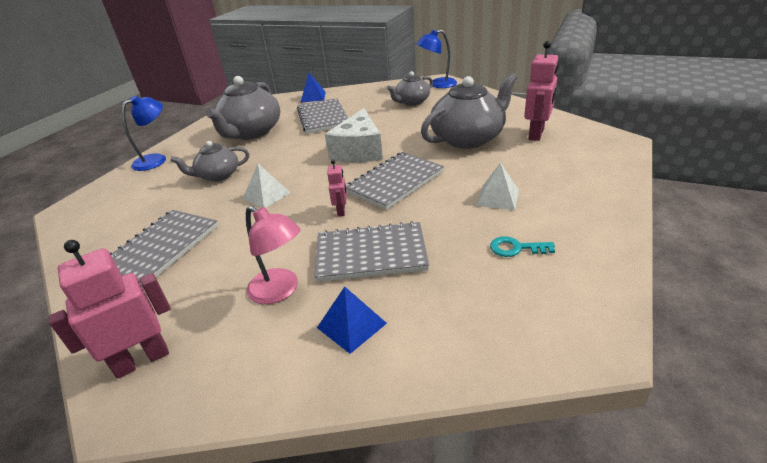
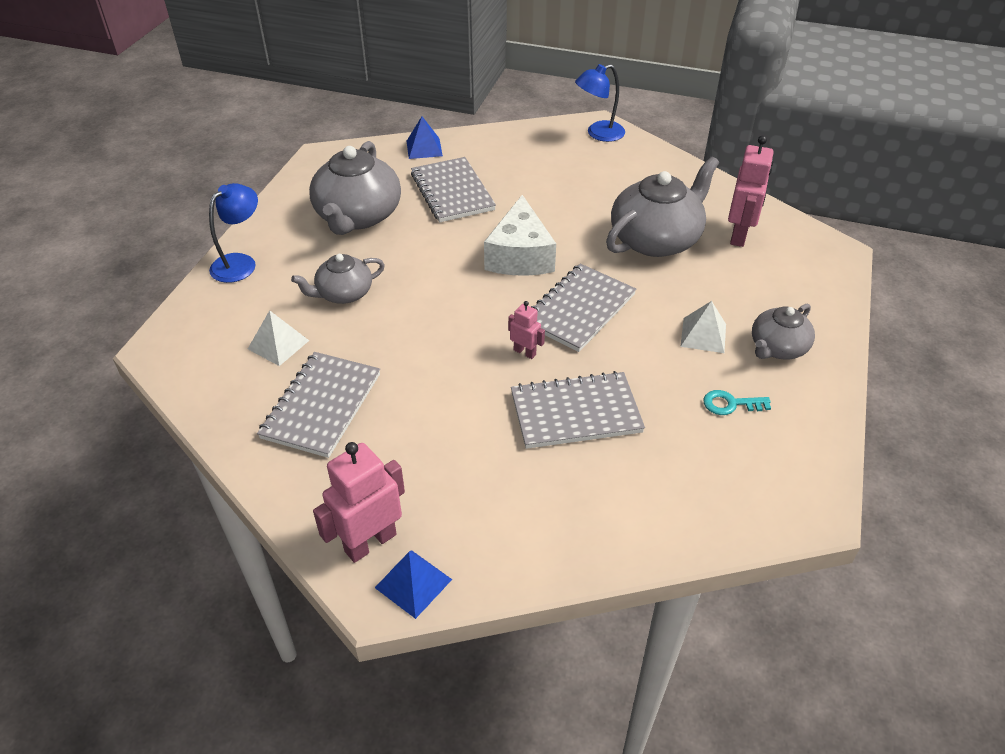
camera: 10 degrees left, 10 degrees up
white pyramid [243,164,291,208] -> white pyramid moved to [248,310,309,366]
pink lamp [246,206,301,304] -> none
blue pyramid [317,287,387,354] -> blue pyramid moved to [375,550,452,619]
pink robot [327,160,347,216] -> pink robot turned 45 degrees counterclockwise [508,301,545,359]
grey teapot [387,71,433,106] -> grey teapot moved to [752,303,815,359]

